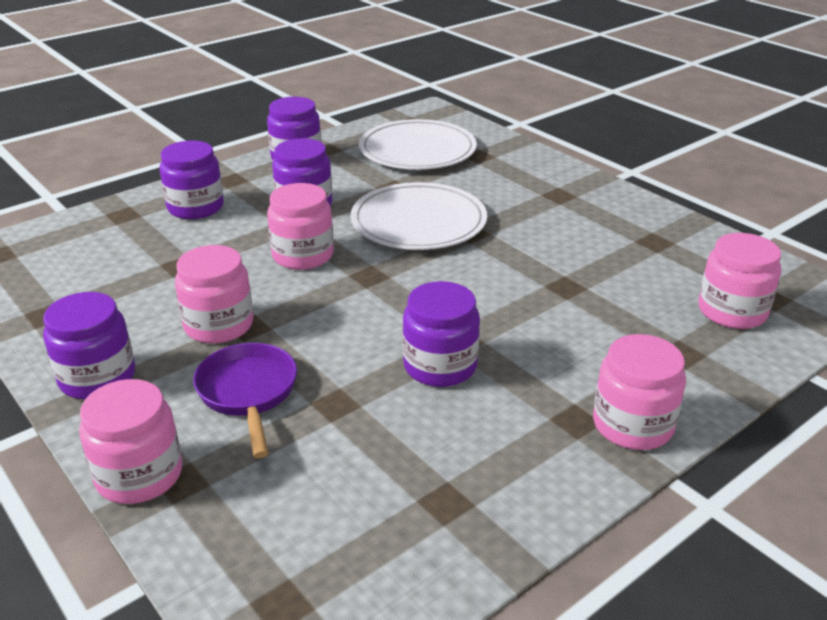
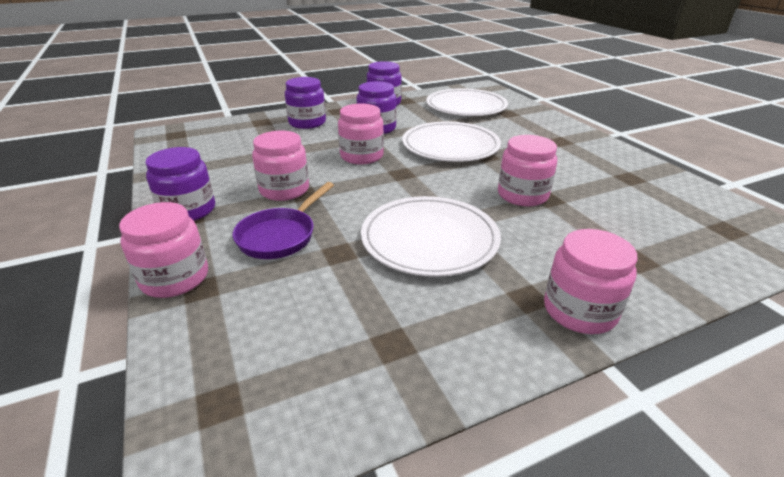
camera: 15 degrees right, 0 degrees up
purple pan [193,343,297,458] -> purple pan turned 150 degrees counterclockwise [233,182,334,259]
purple jar [403,281,480,387] -> white plate [361,196,501,277]
pink jar [699,233,781,329] -> pink jar moved to [498,135,557,207]

